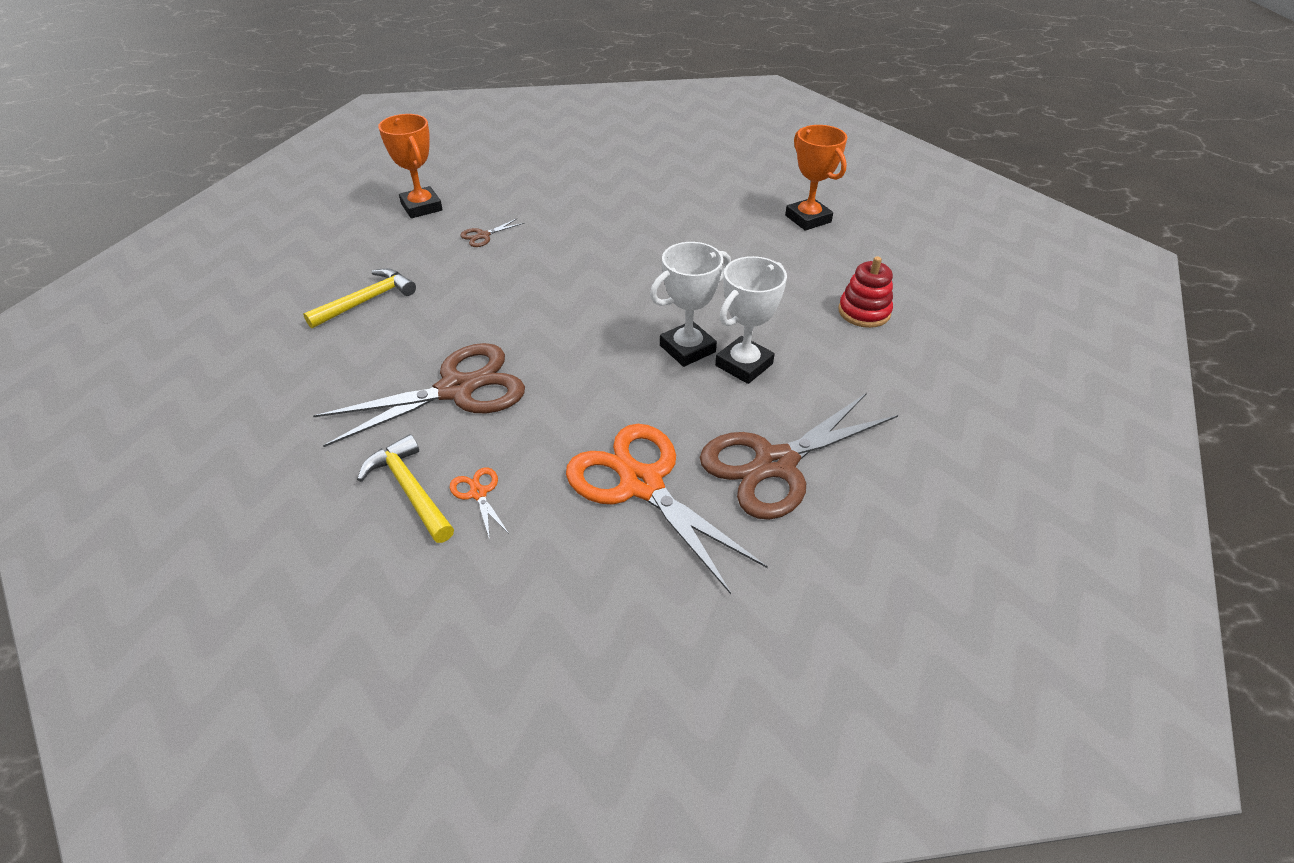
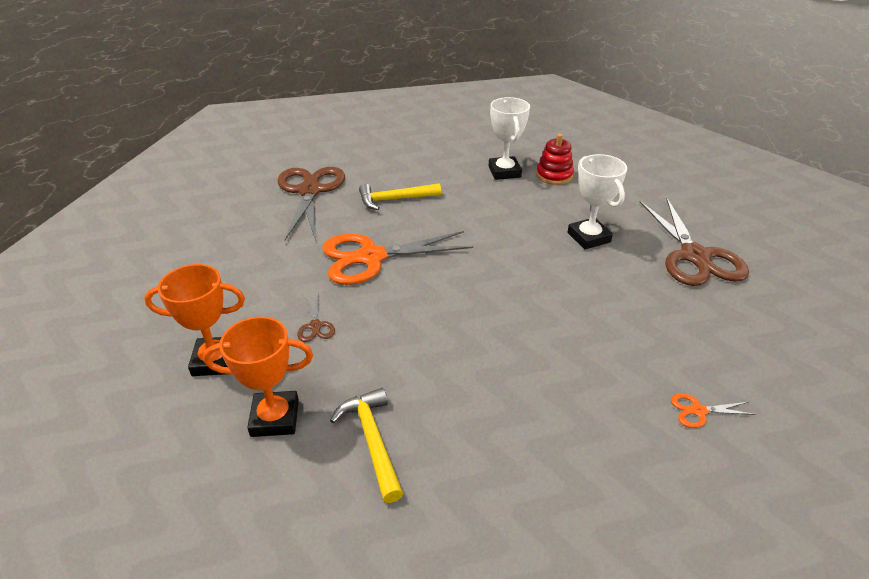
camera: 65 degrees left, 5 degrees down
brown scissors [313,343,525,447] -> brown scissors moved to [278,167,345,241]
yellow hammer [357,434,454,543] -> yellow hammer moved to [359,183,441,210]
orange scissors [566,424,768,594] -> orange scissors moved to [322,231,473,285]
white trophy [650,242,731,367] -> white trophy moved to [489,97,530,180]
orange trophy [785,125,847,231] -> orange trophy moved to [203,317,313,437]

